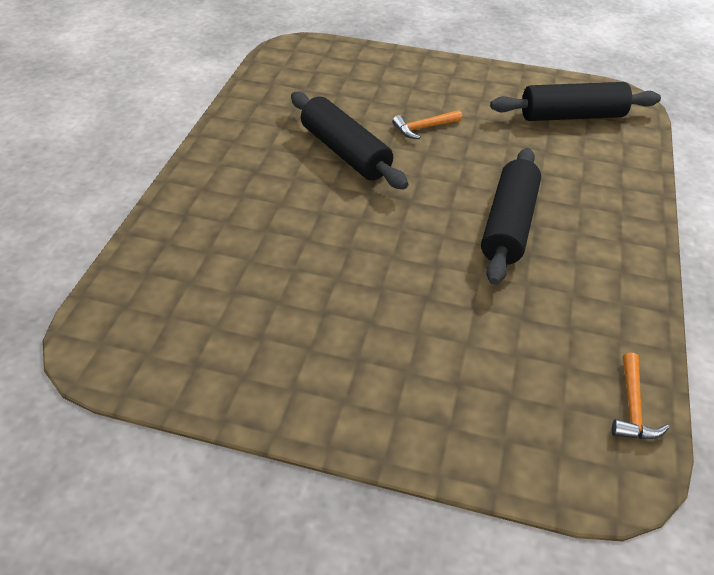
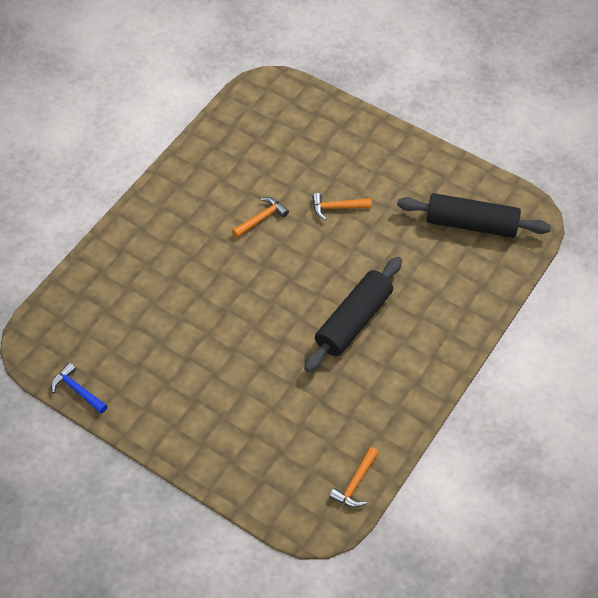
camera: 20 degrees right, 10 degrees up
black rolling pin [291,92,408,190] -> orange hammer [232,197,289,238]
none -> blue hammer [51,362,108,414]

